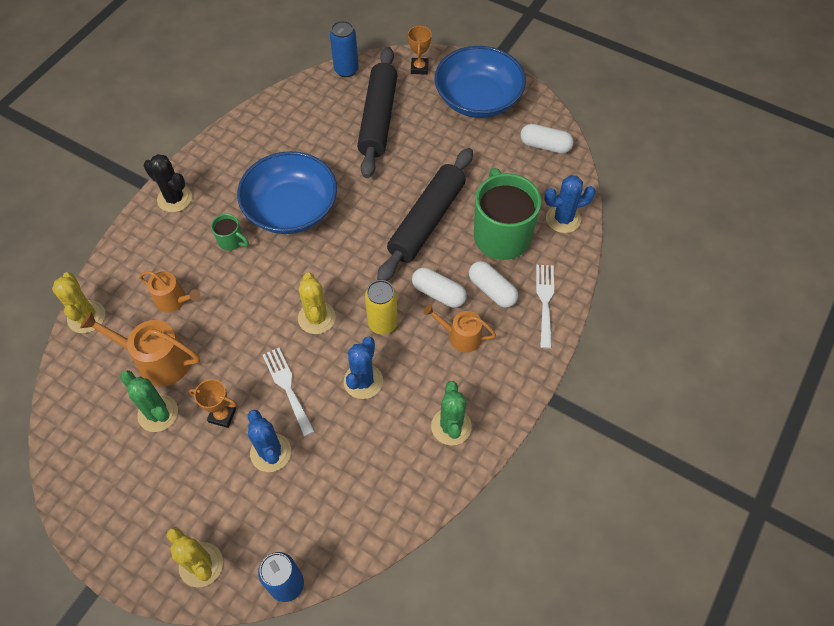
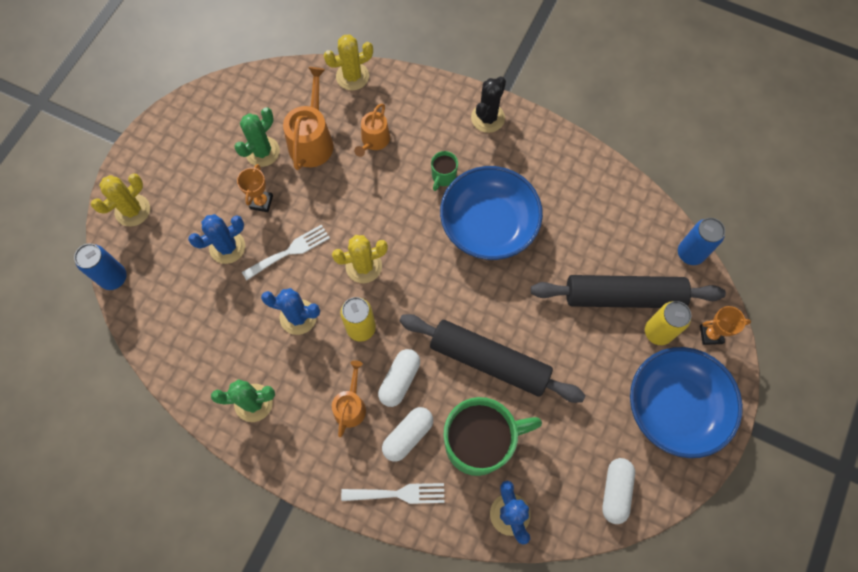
camera: 85 degrees right, 10 degrees up
none -> yellow can [645,301,691,345]

